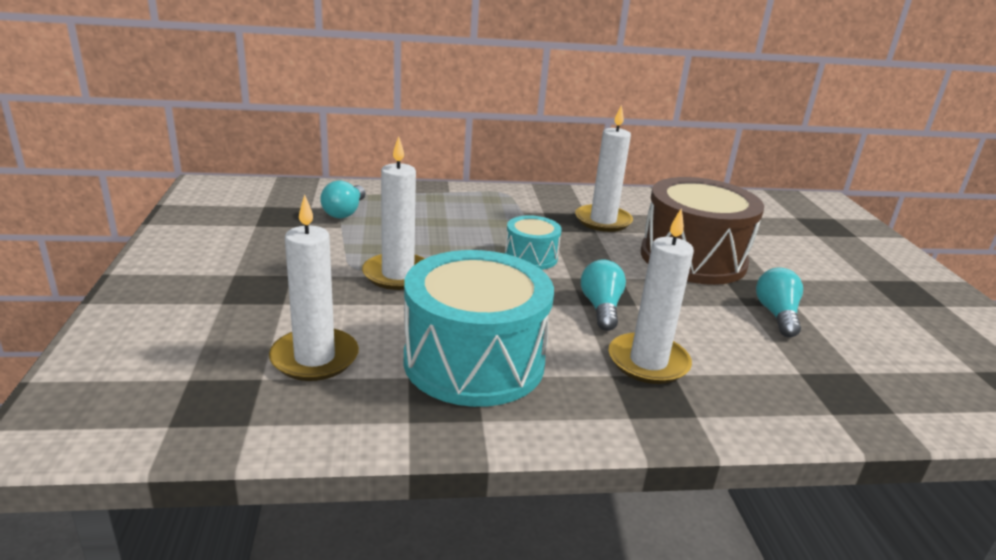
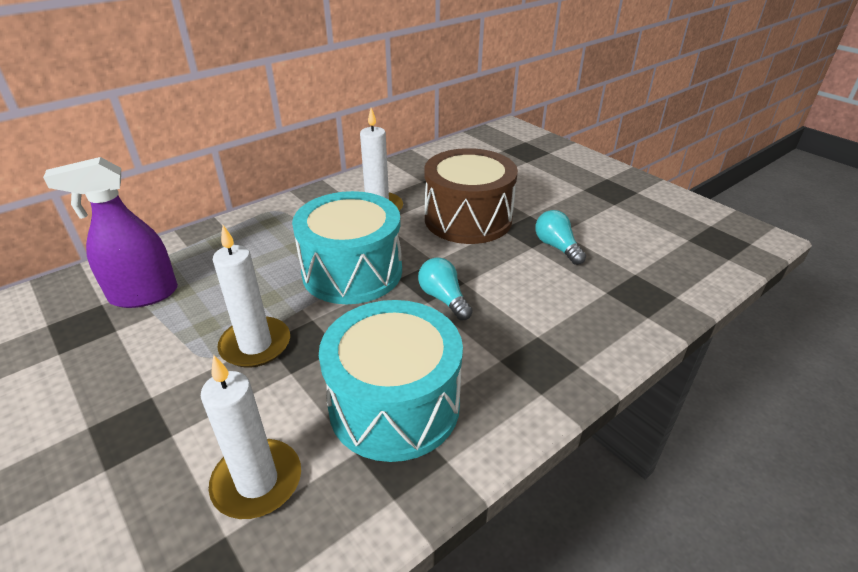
camera: 30 degrees left, 10 degrees up
turquoise light bulb [320,180,366,218] -> purple spray bottle [43,157,178,308]
turquoise drum [505,215,561,270] -> turquoise drum [292,191,402,304], size x2.03
white candle [608,208,694,384] -> none

